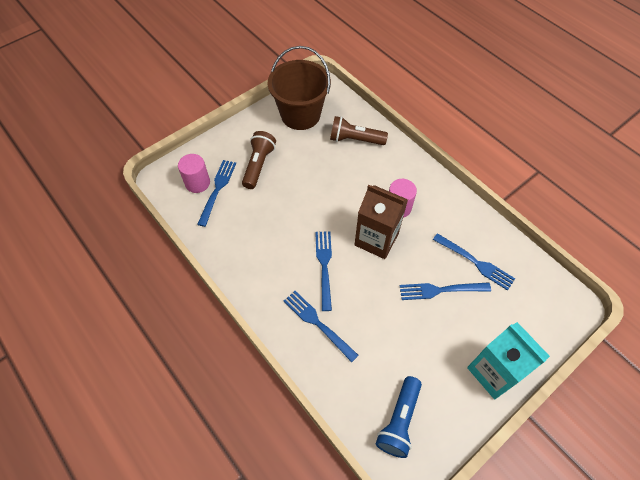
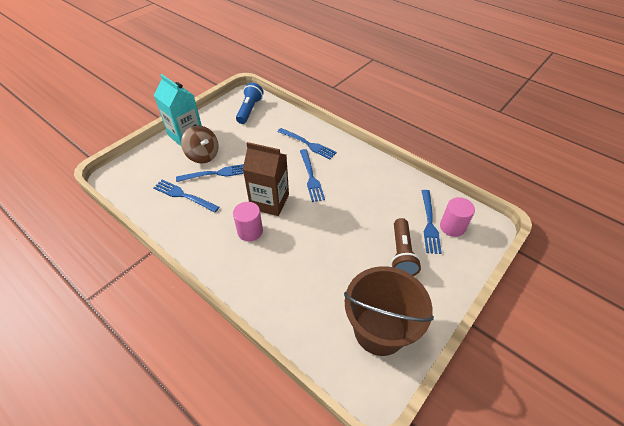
camera: 170 degrees right, 10 degrees down
brown flashlight [330,116,388,145] -> none
none -> brown spinning top [181,125,219,163]

